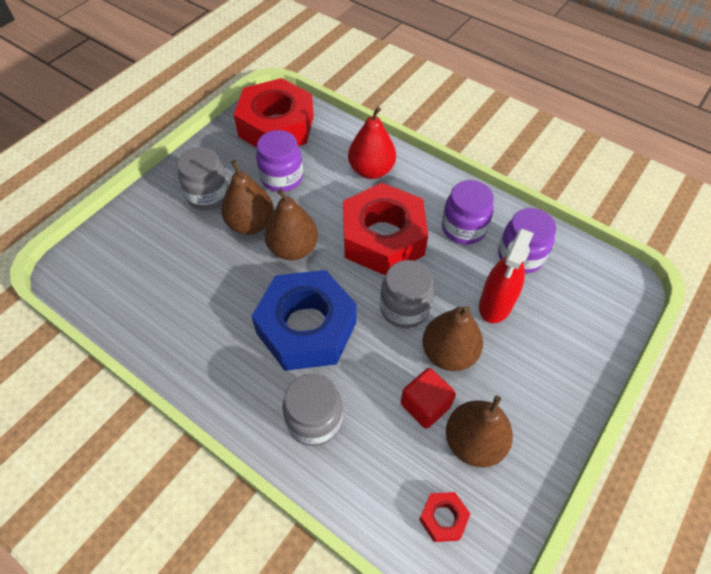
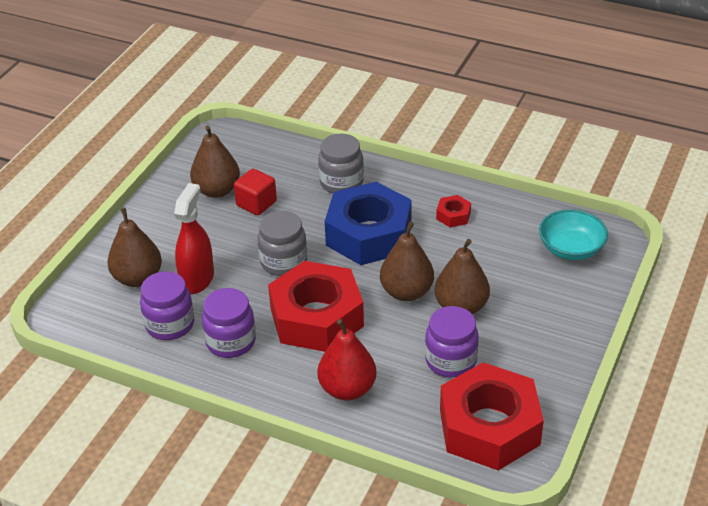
camera: 170 degrees right, 15 degrees down
grey jar [177,147,229,210] -> none
red nut [419,492,470,542] -> red nut moved to [436,195,471,227]
brown pear [422,306,483,371] -> brown pear moved to [107,208,162,287]
none -> turquoise bowl [539,209,608,260]

